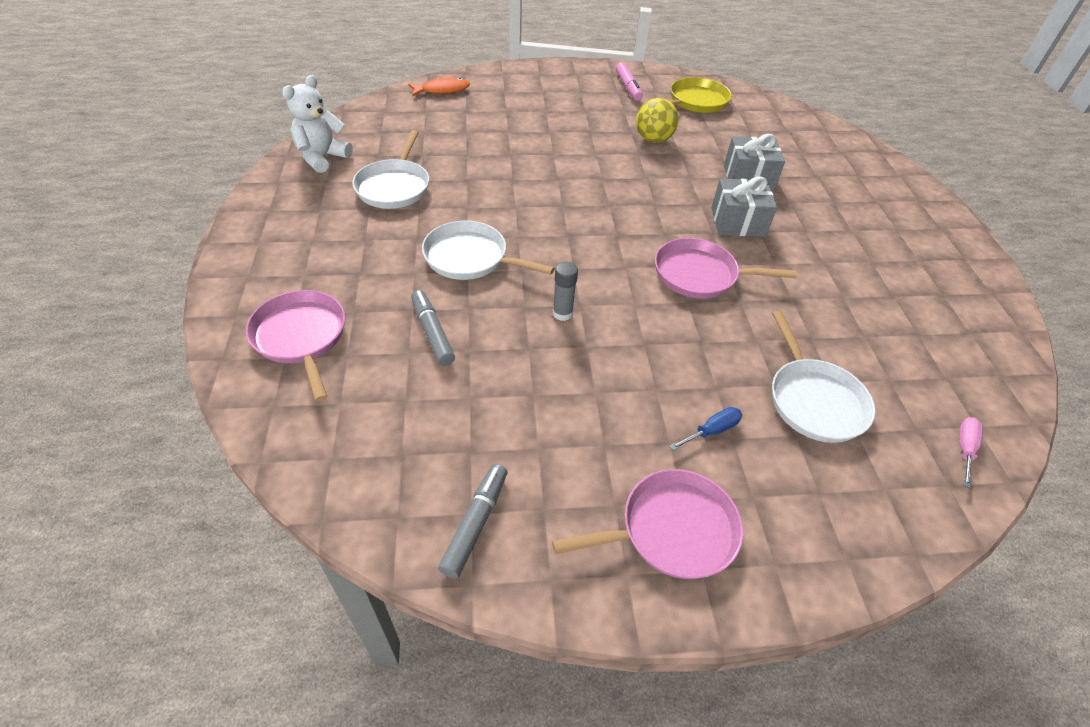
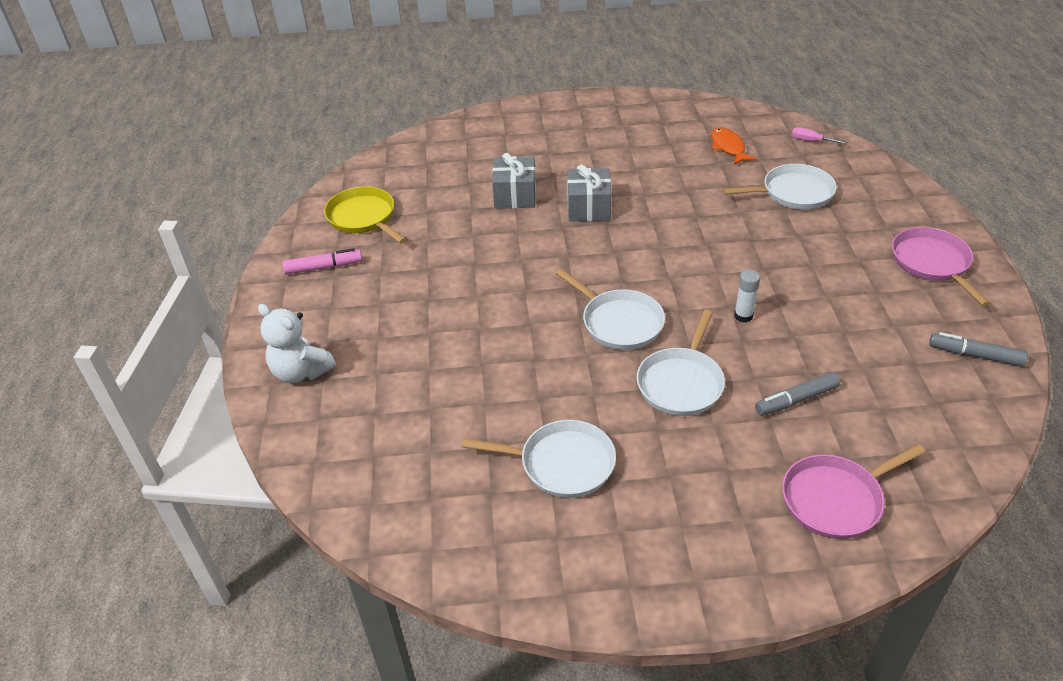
camera: 85 degrees left, 5 degrees down
white teddy bear [282,75,353,173] -> white teddy bear moved to [258,304,336,383]
orange fish [408,77,470,96] -> orange fish moved to [711,127,757,165]
grey glue stick [553,262,578,321] -> white glue stick [734,270,760,323]
yellow ball [636,98,679,143] -> none
pink pan [655,238,797,299] -> none
blue screwdriver [669,407,742,451] -> none
none -> white pan [556,269,665,350]

